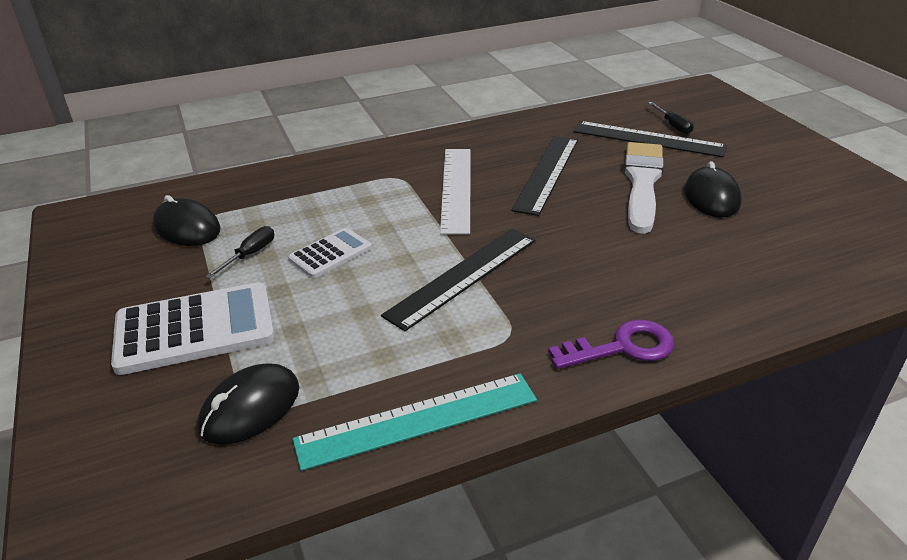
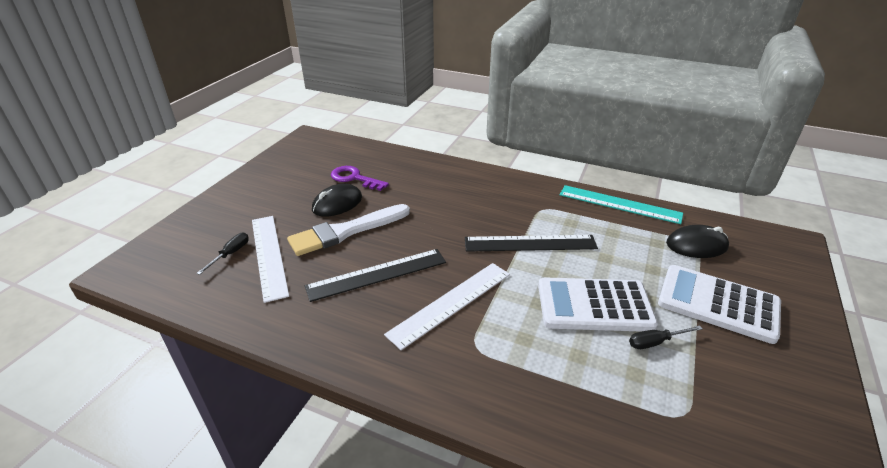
camera: 135 degrees left, 0 degrees up
black mouse [153,195,221,246] -> none
white calculator [288,228,372,278] -> white calculator [538,278,658,332], size x1.79
purple key [548,320,675,369] -> purple key moved to [331,166,389,191]
black ruler [573,121,727,157] -> white ruler [252,216,289,303]

